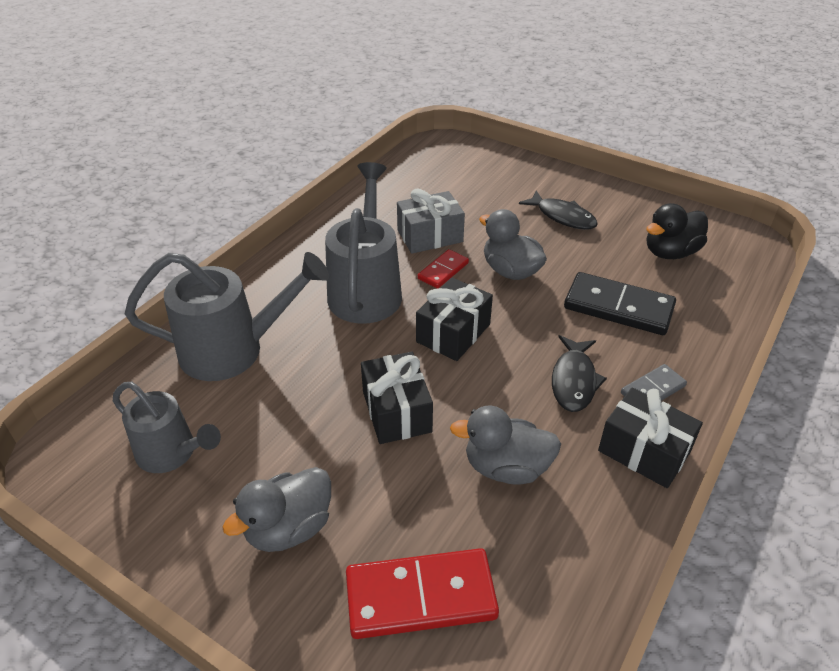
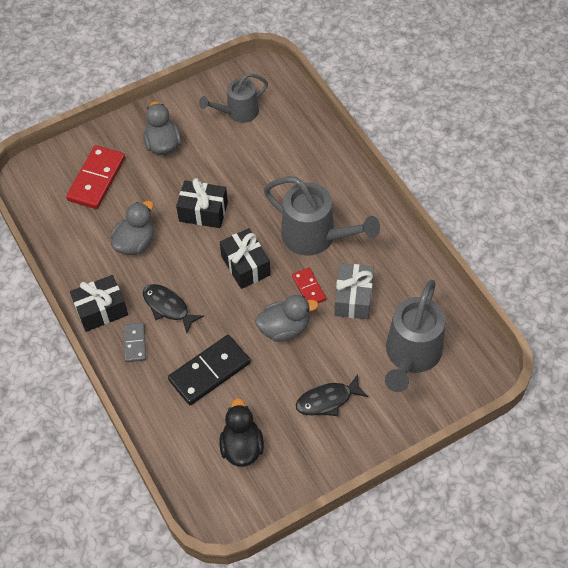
camera: 120 degrees right, 15 degrees up
grey watering can [125,252,329,381] -> grey watering can moved to [385,280,445,392]

